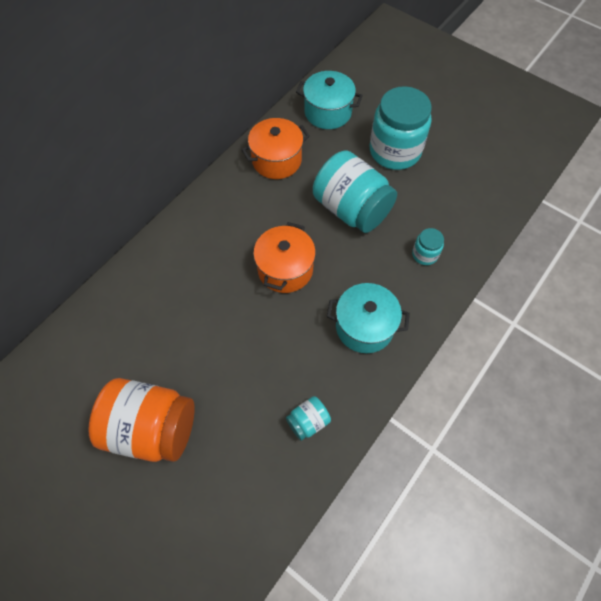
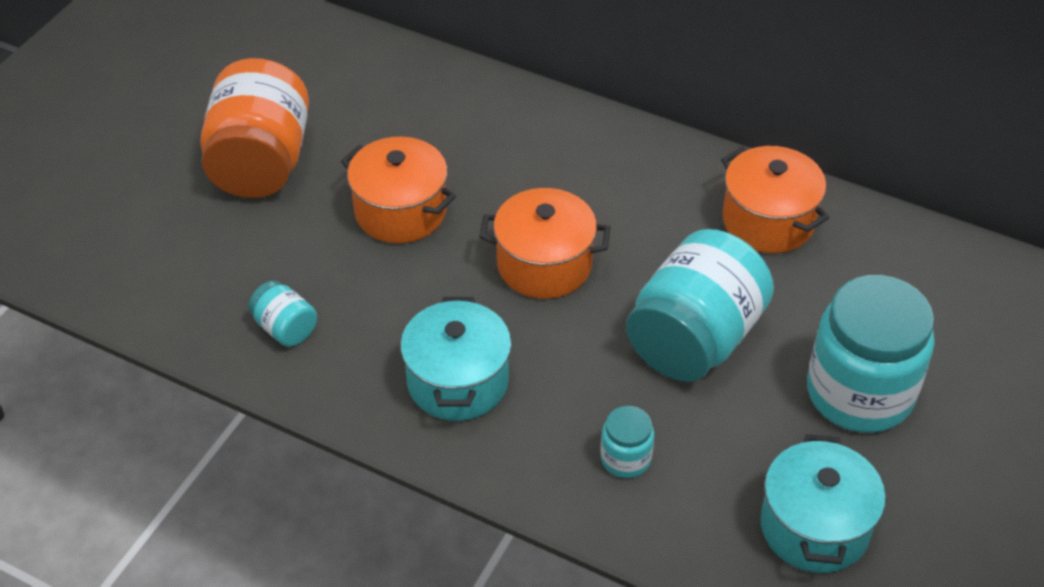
camera: 80 degrees right, 15 degrees down
turquoise pot [296,71,363,129] -> turquoise pot moved to [760,434,886,573]
none -> orange pot [341,137,456,243]

